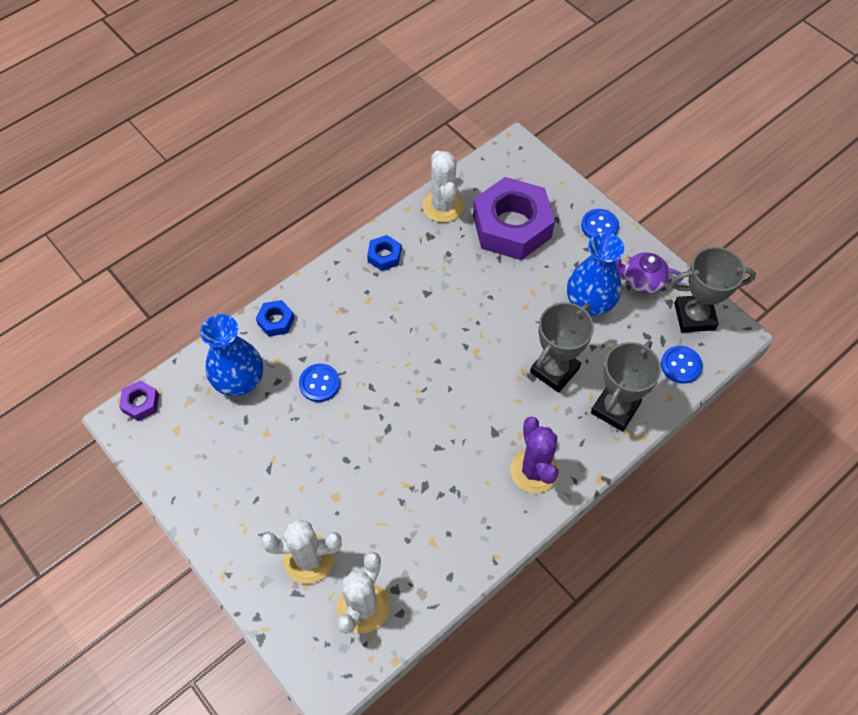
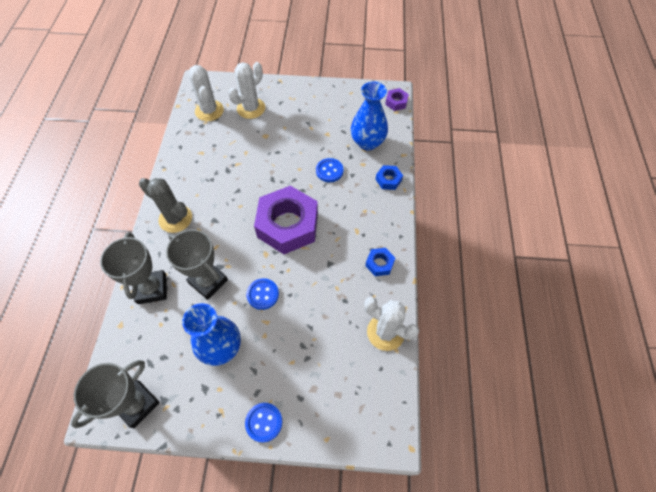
camera: 135 degrees right, 0 degrees up
purple nut [473,177,555,260] -> purple nut moved to [254,186,318,254]
purple cactus [510,416,559,493] -> grey cactus [139,178,192,233]
grey trophy [530,302,594,393] -> grey trophy turned 45 degrees counterclockwise [166,230,228,300]
purple teapot [615,252,683,294] -> none
blue button [661,346,703,384] -> blue button moved to [246,278,279,310]

